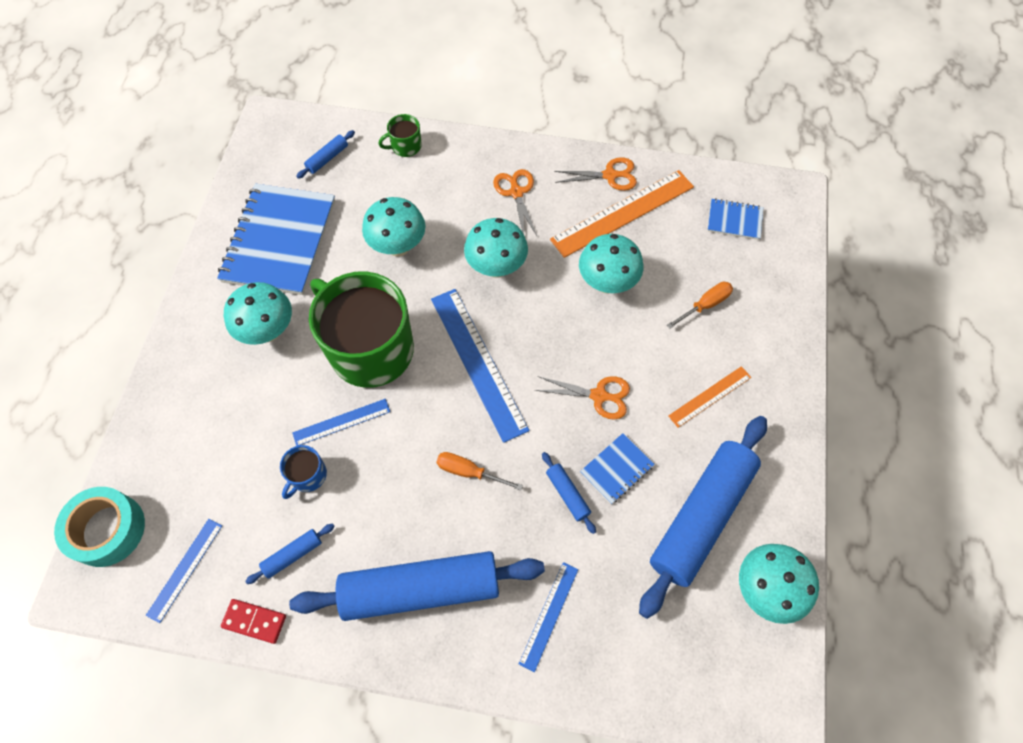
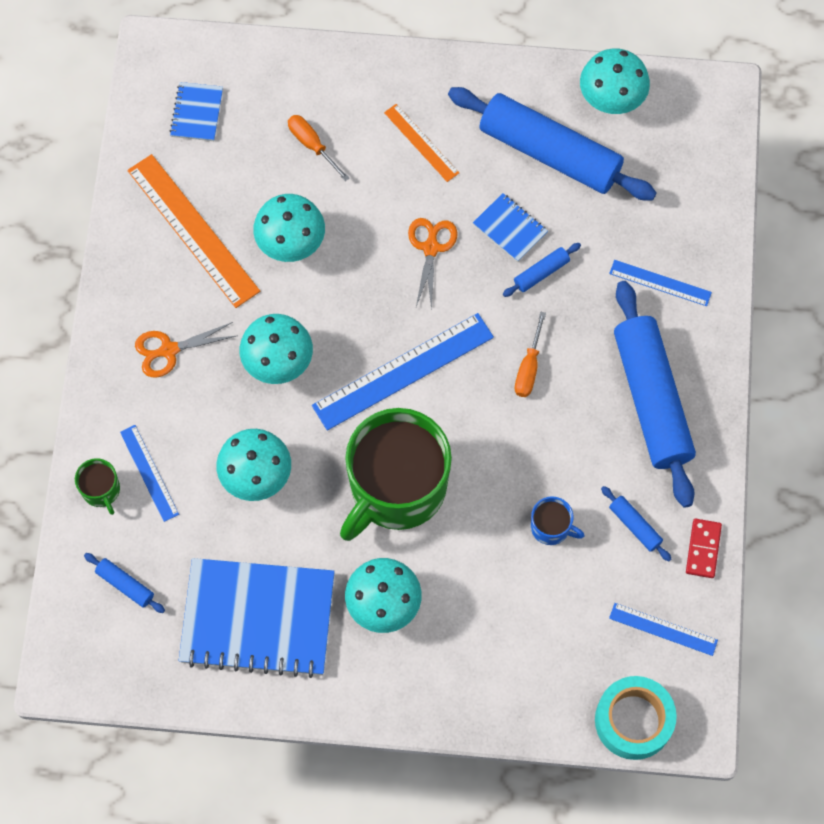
camera: 95 degrees left, 5 degrees up
blue ruler [292,399,390,446] -> blue ruler moved to [120,425,179,522]
orange scissors [554,157,637,191] -> none

